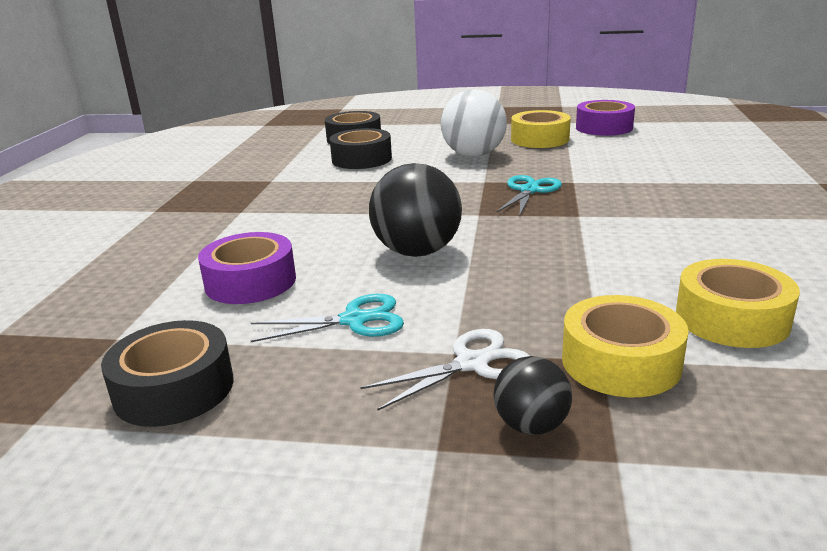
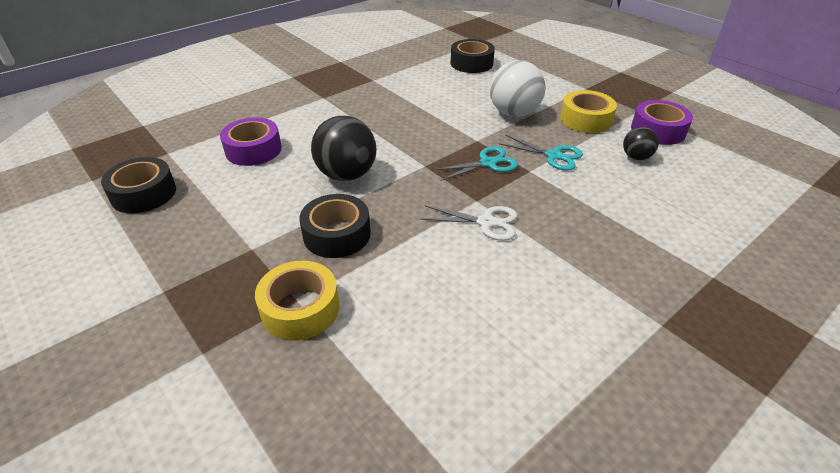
camera: 40 degrees right, 15 degrees up
turquoise scissors [251,294,404,342] -> turquoise scissors moved to [499,135,583,171]
black tape [329,128,392,169] -> black tape moved to [299,194,371,258]
white scissors [360,329,530,411] -> white scissors moved to [420,205,517,241]
black ball [493,356,572,435] -> black ball moved to [623,127,659,160]
yellow tape [676,259,800,348] -> none

